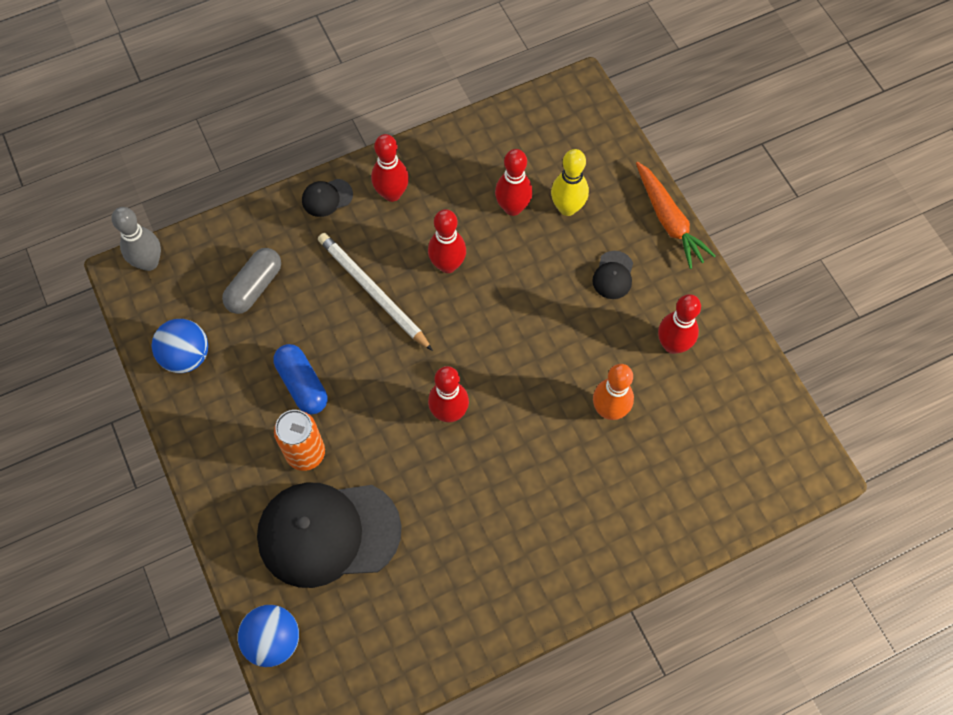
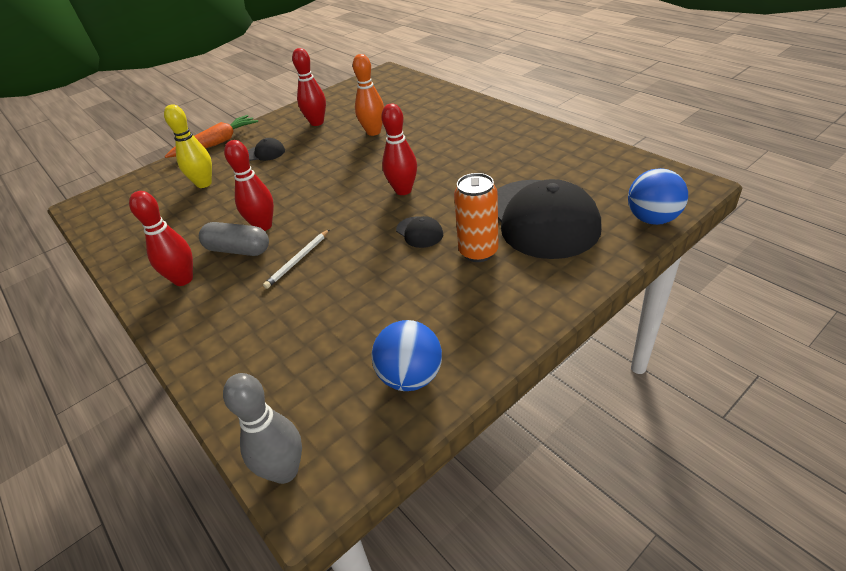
camera: 100 degrees left, 25 degrees down
grey capsule [222,248,281,314] -> grey capsule moved to [199,222,269,256]
blue capsule [273,344,327,415] -> none
black cap [302,179,353,217] -> black cap moved to [396,216,443,248]
white pencil [318,233,433,351] -> white pencil [263,229,330,289], size x0.57
red bowling pin [495,149,533,216] -> none

